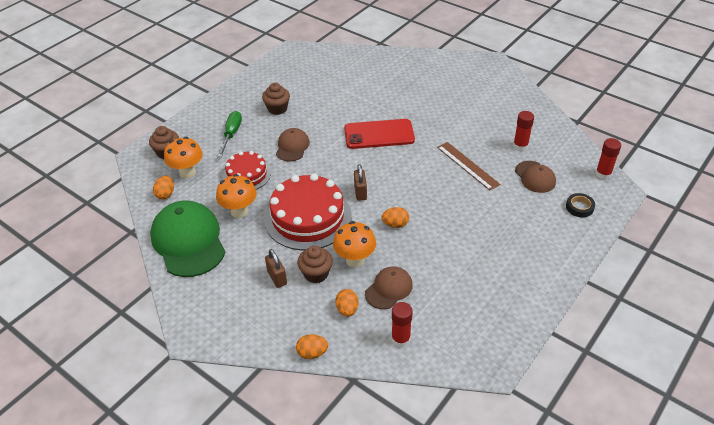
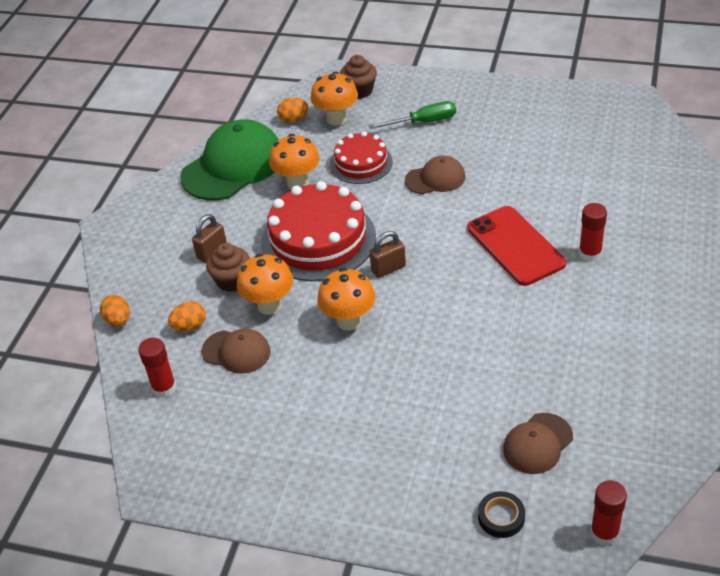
camera: 70 degrees right, 0 degrees up
brown cupcake [262,83,290,115] -> none
orange egg [382,207,409,228] -> orange mushroom [318,268,376,331]
brown ruler [437,142,501,190] -> none
red glue stick [513,111,534,151] -> red glue stick moved to [579,203,607,262]

